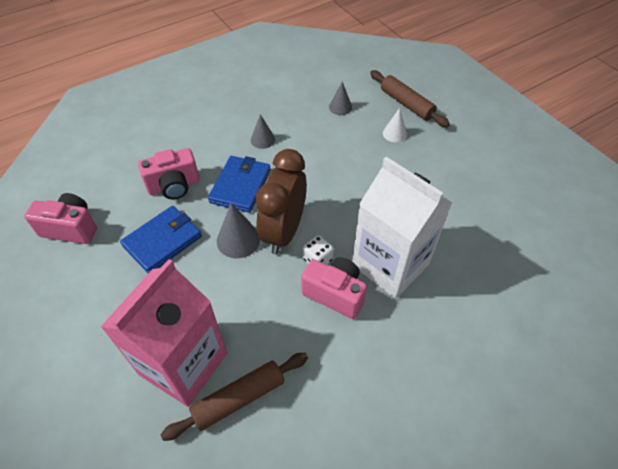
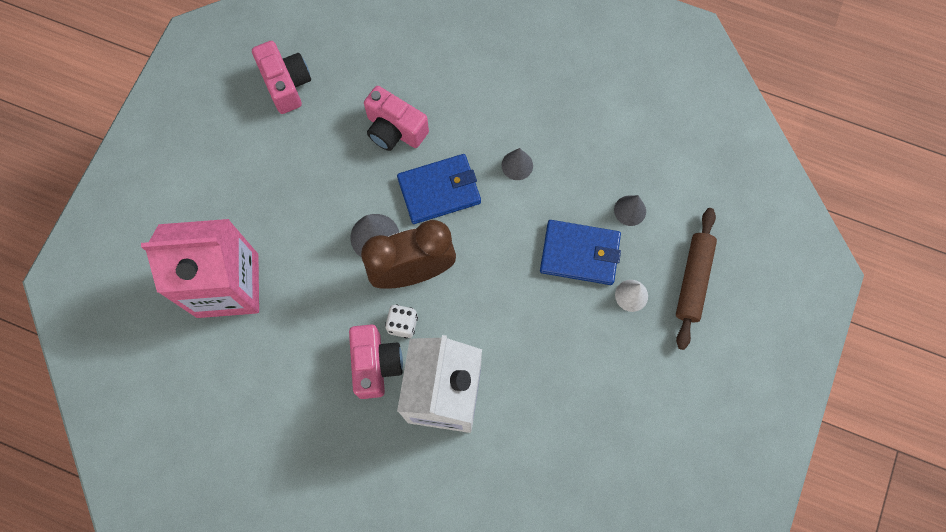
camera: 55 degrees right, 20 degrees up
blue wallet [120,206,202,273] -> blue wallet moved to [540,220,621,285]
brown rolling pin [161,353,308,441] -> none

